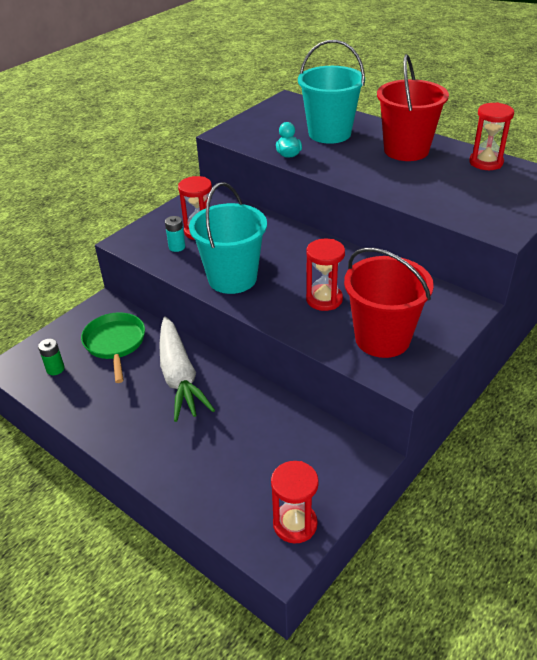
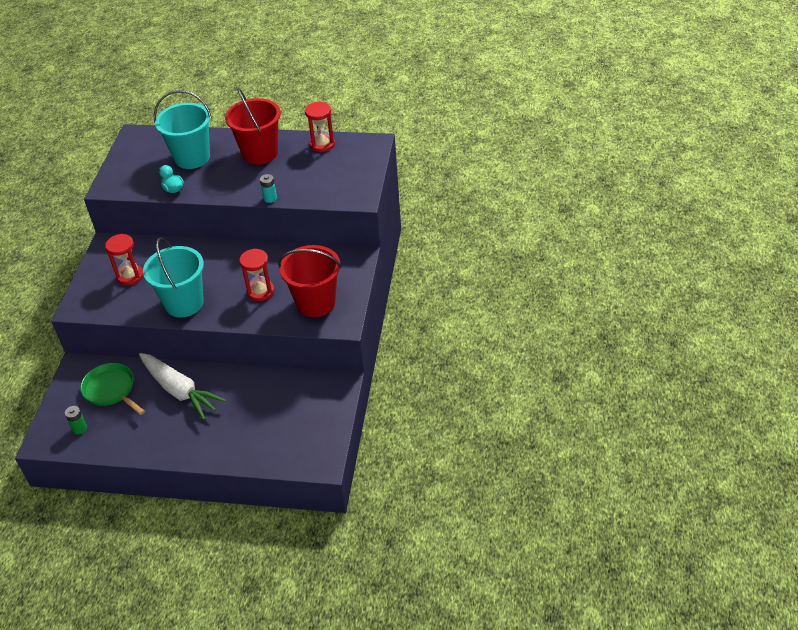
camera: 30 degrees left, 5 degrees up
turquoise battery [165,216,185,252] -> turquoise battery moved to [260,174,277,203]
red hourglass [271,461,319,543] -> none

